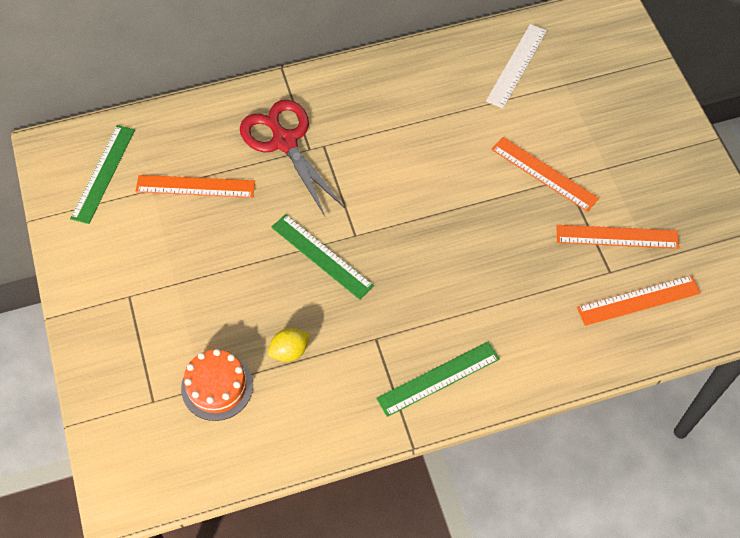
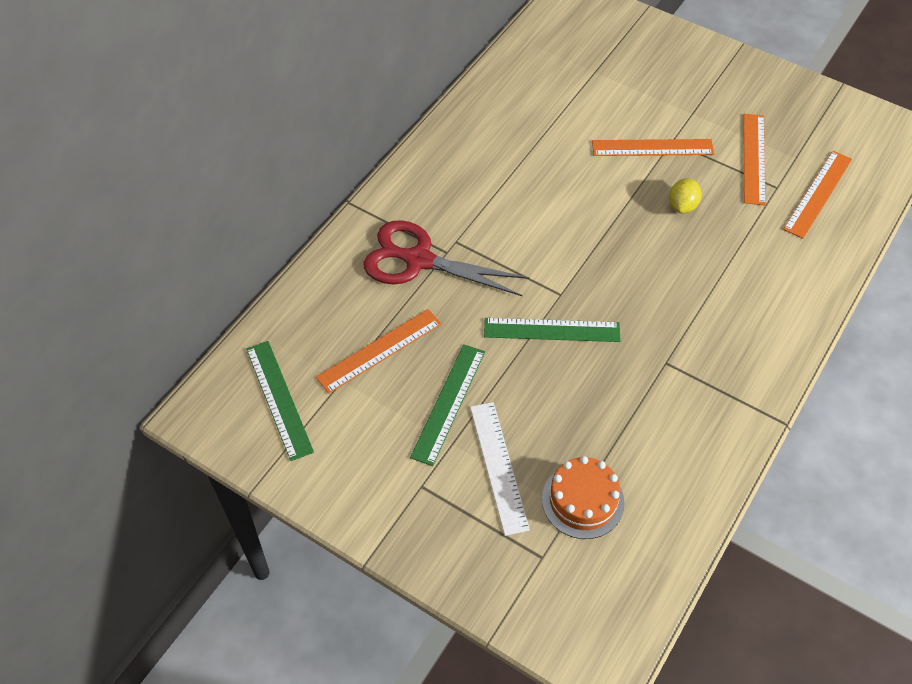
camera: 40 degrees left, 5 degrees down
yellow lemon [268,328,310,362] -> yellow lemon moved to [669,178,702,213]
green ruler [376,341,500,417] -> green ruler moved to [410,344,485,466]
white ruler [486,24,547,108] -> white ruler moved to [470,402,530,536]
orange ruler [556,225,679,249] -> orange ruler turned 45 degrees counterclockwise [744,114,766,205]

